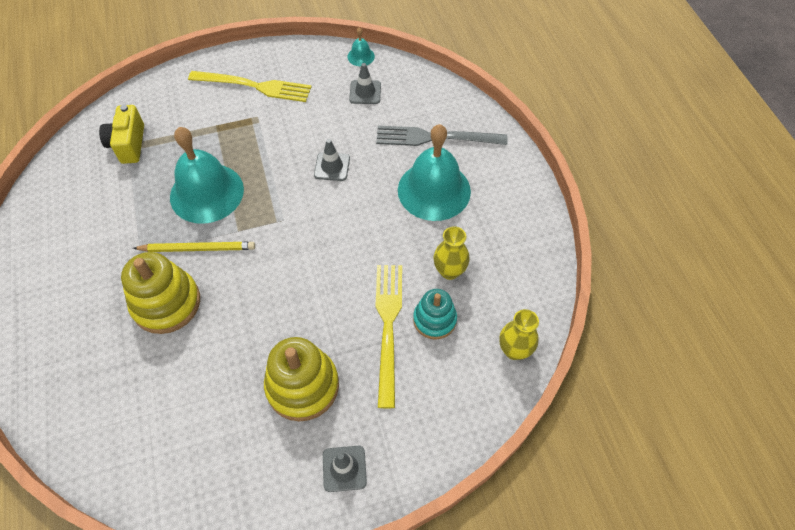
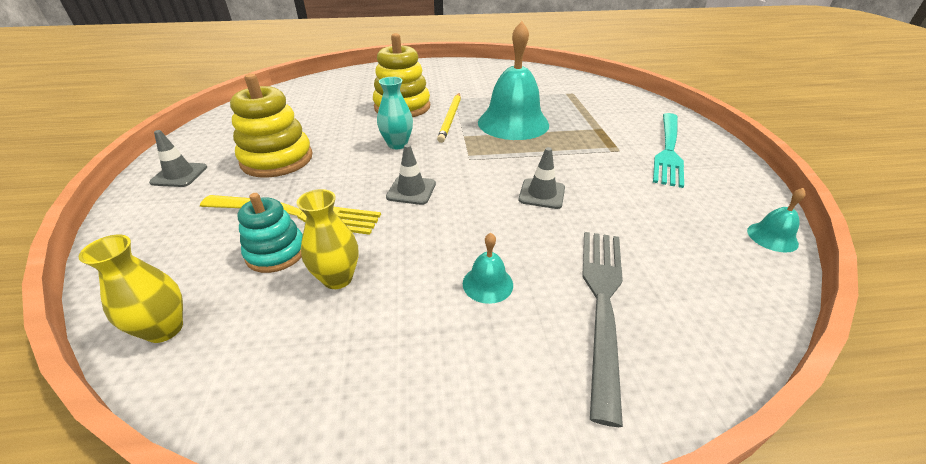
camera: 100 degrees right, 20 degrees down
yellow camera [99,105,144,164] -> none
yellow fork [188,71,311,102] -> turquoise fork [653,113,684,188]
grey traffic cone [349,63,381,104] -> grey traffic cone moved to [386,144,436,205]
turquoise bell [398,124,471,221] -> turquoise bell [463,233,513,304], size x0.43
none -> turquoise vase [377,77,413,149]

